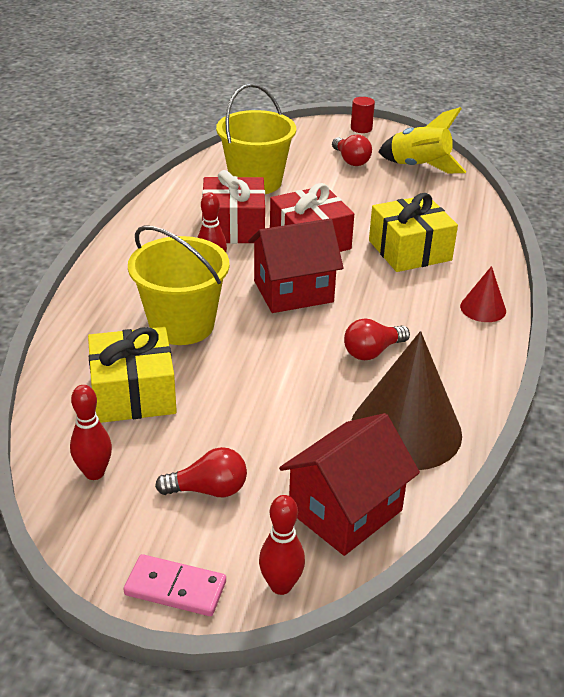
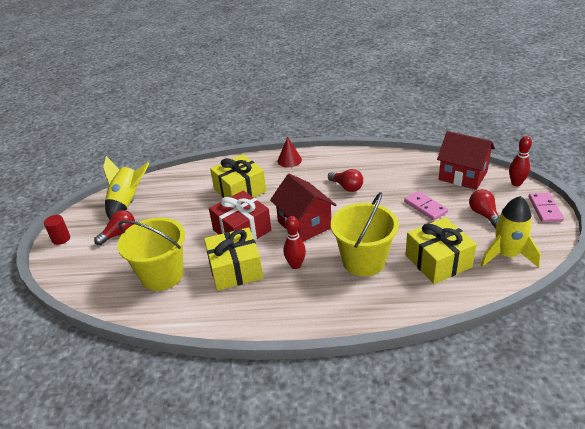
camera: 100 degrees left, 0 degrees up
red bowling pin [70,385,112,480] -> yellow rocket [481,196,541,268]
red gift [202,170,265,244] -> yellow gift [204,227,263,291]
brown cone [351,331,462,470] -> none
none -> pink domino [404,191,448,220]

